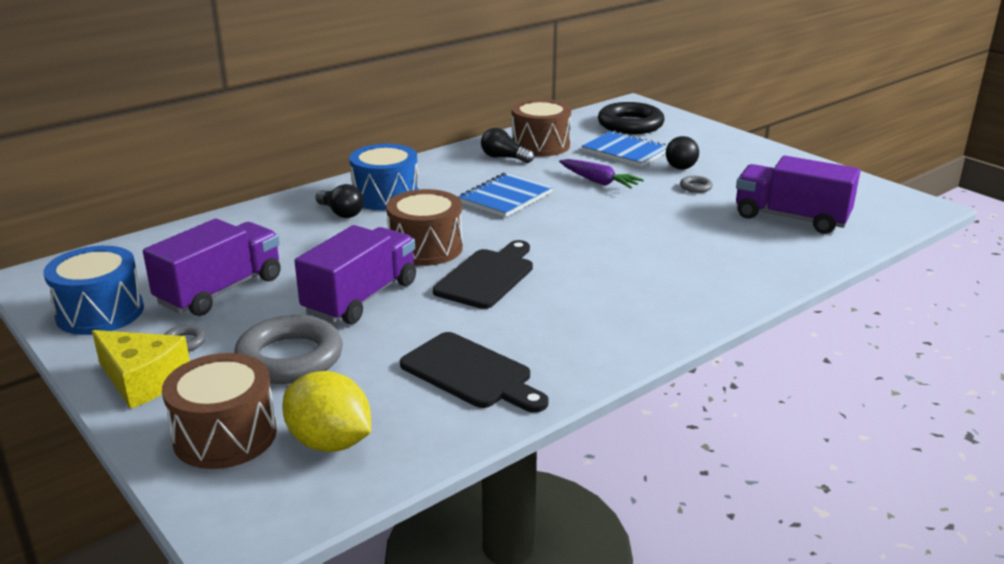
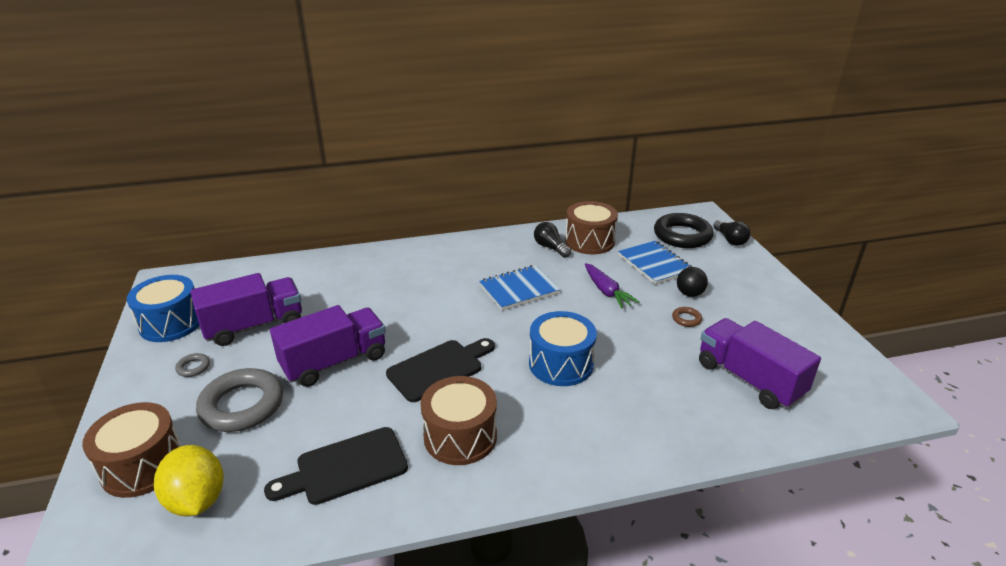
camera: 25 degrees right, 5 degrees up
yellow cheese [92,330,190,409] -> none
black light bulb [316,184,364,218] -> black light bulb moved to [713,220,751,246]
blue drum [349,144,419,210] -> blue drum moved to [529,311,597,386]
brown drum [386,189,463,266] -> brown drum moved to [420,376,497,465]
black cutting board [400,332,549,413] -> black cutting board turned 90 degrees clockwise [264,427,408,505]
grey ring [680,176,713,193] -> brown ring [672,307,702,327]

